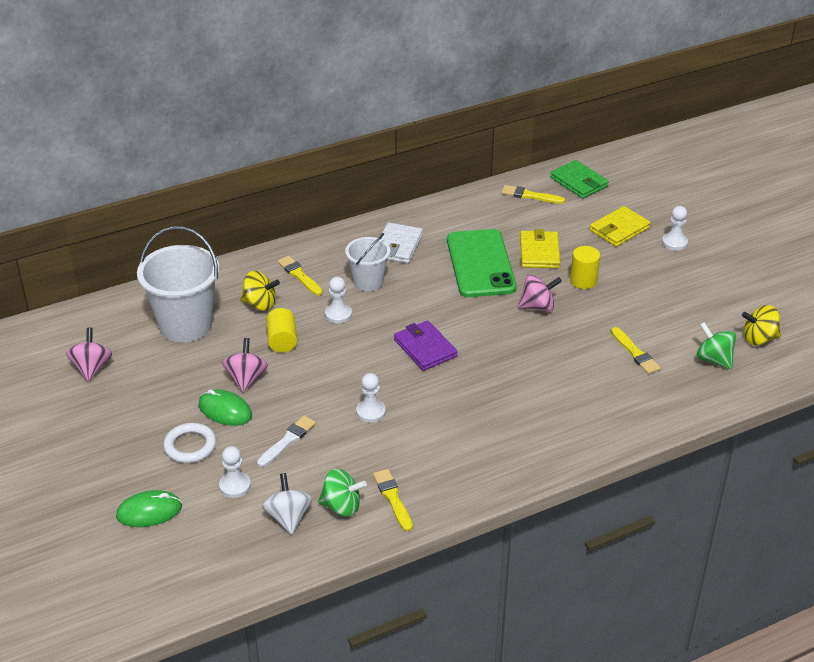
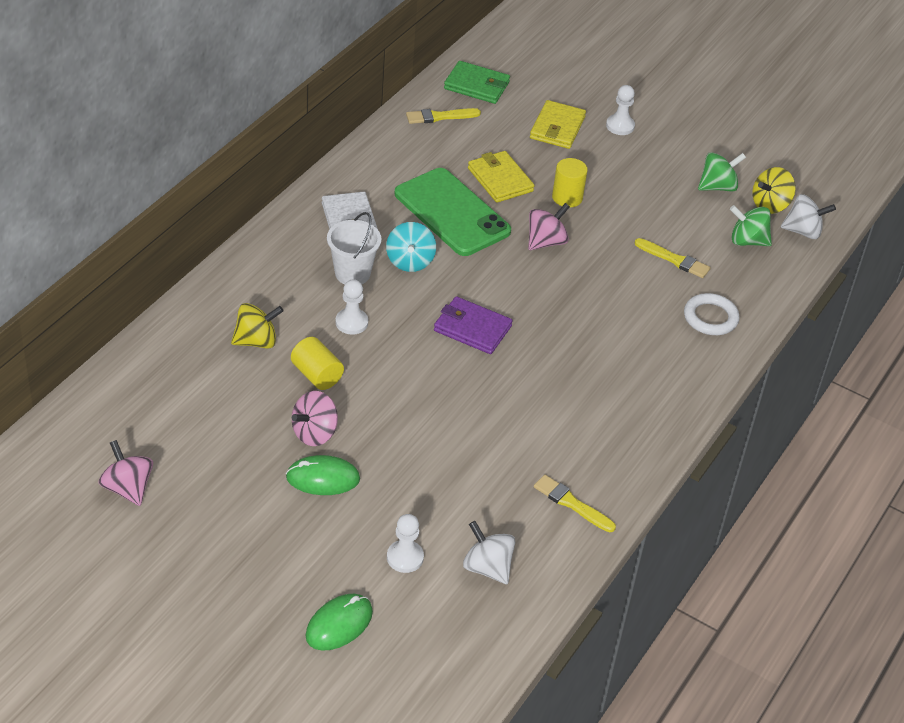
camera: 35 degrees left, 5 degrees up
white bucket [137,226,219,342] -> none
white ring [163,423,216,463] -> white ring moved to [684,293,739,335]
pink spinning top [222,338,268,392] -> pink spinning top turned 105 degrees counterclockwise [292,391,338,446]
white brush [257,416,316,467] -> none
yellow brush [278,256,323,295] -> none
green spinning top [318,469,367,517] -> green spinning top moved to [698,152,746,191]
white pawn [356,373,386,423] -> none
none -> turquoise spinning top [386,222,436,272]
none -> white spinning top [781,194,836,239]

